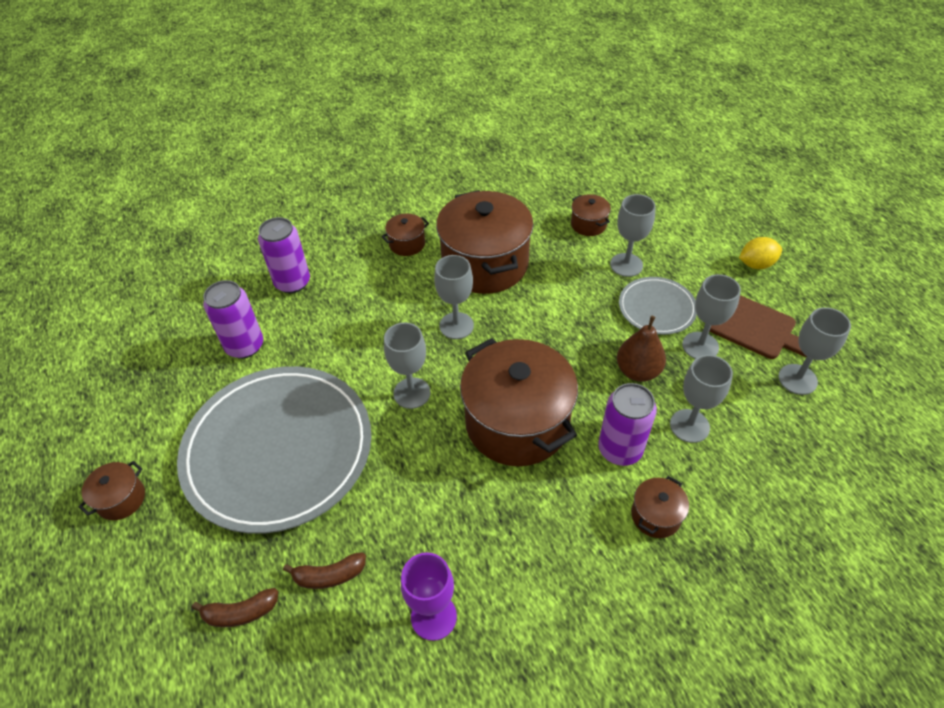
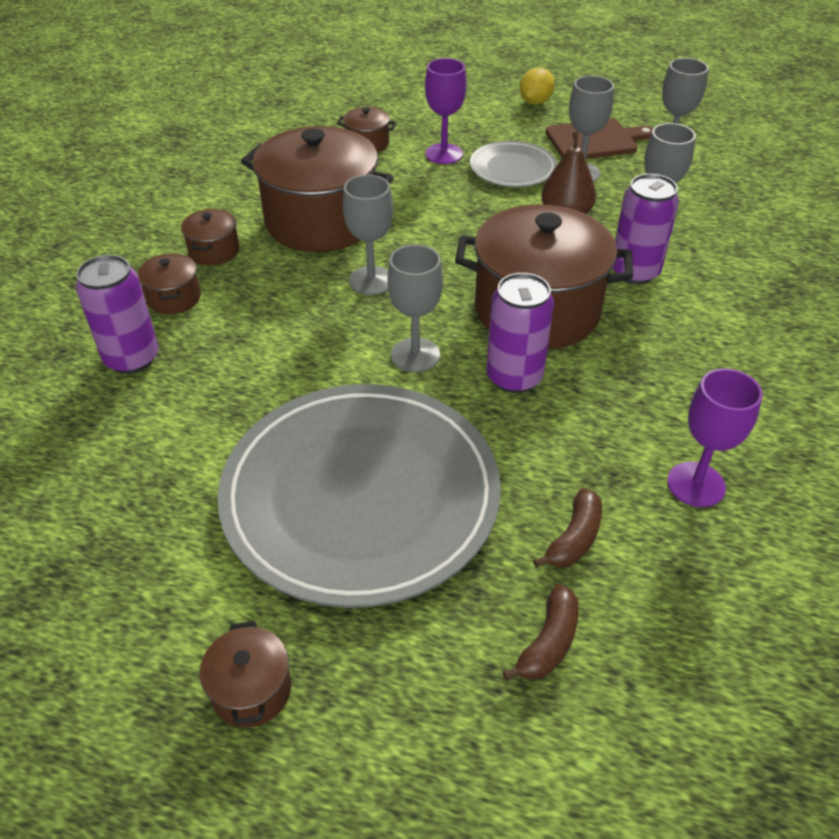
camera: 50 degrees left, 5 degrees down
purple can [203,280,263,359] -> purple can moved to [486,273,554,393]
grey goblet [610,194,656,277] -> purple goblet [425,58,467,164]
brown pot [631,476,689,538] -> brown pot moved to [137,253,201,314]

